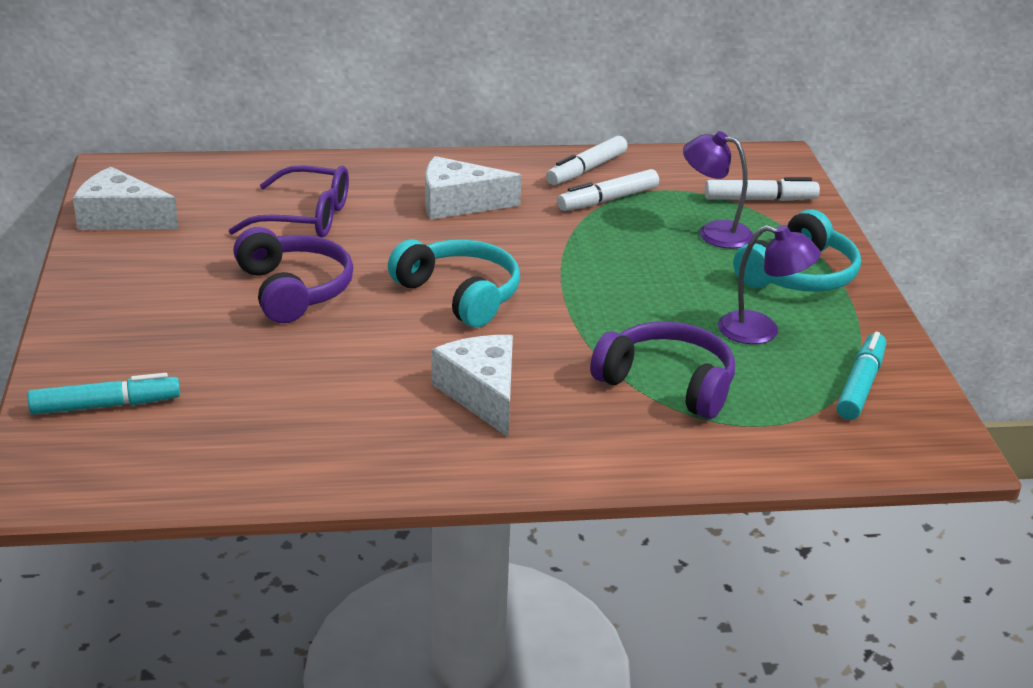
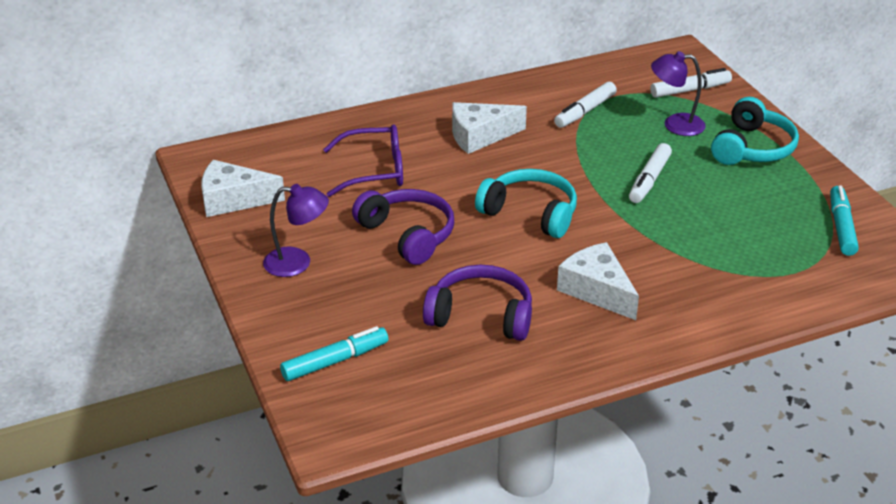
camera: 15 degrees left, 5 degrees up
white marker [546,136,628,185] -> white marker moved to [629,143,672,203]
purple headphones [590,321,735,419] -> purple headphones moved to [423,265,532,341]
purple lamp [718,225,821,344] -> purple lamp moved to [263,184,329,277]

